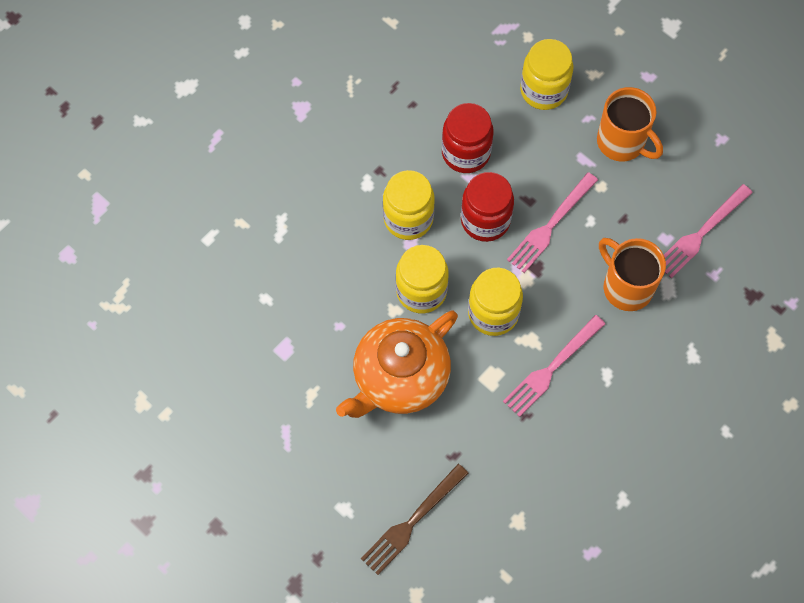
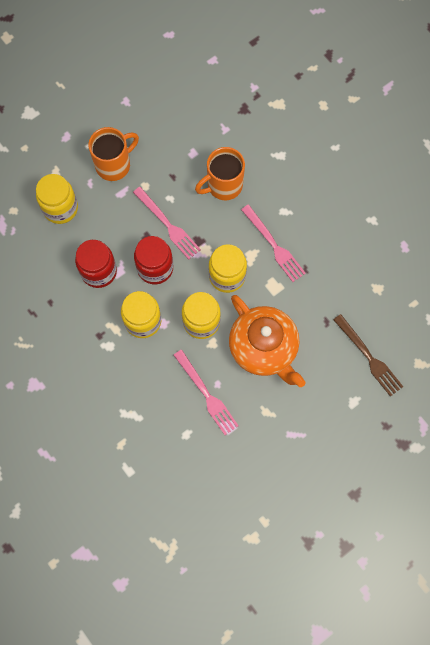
camera: 80 degrees left, 5 degrees up
pink fork [664,184,753,278] -> pink fork moved to [174,350,238,435]

